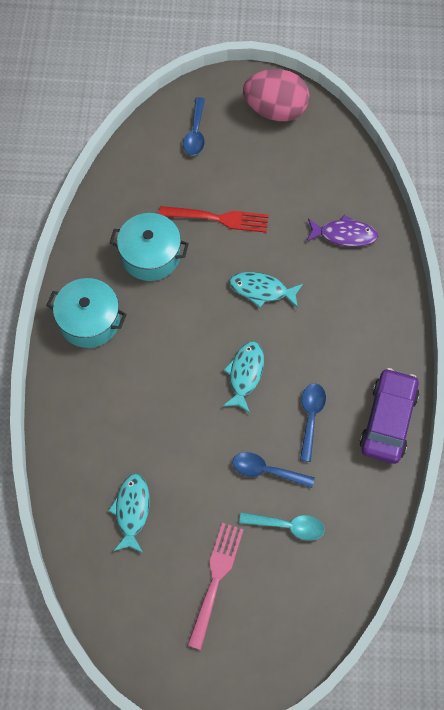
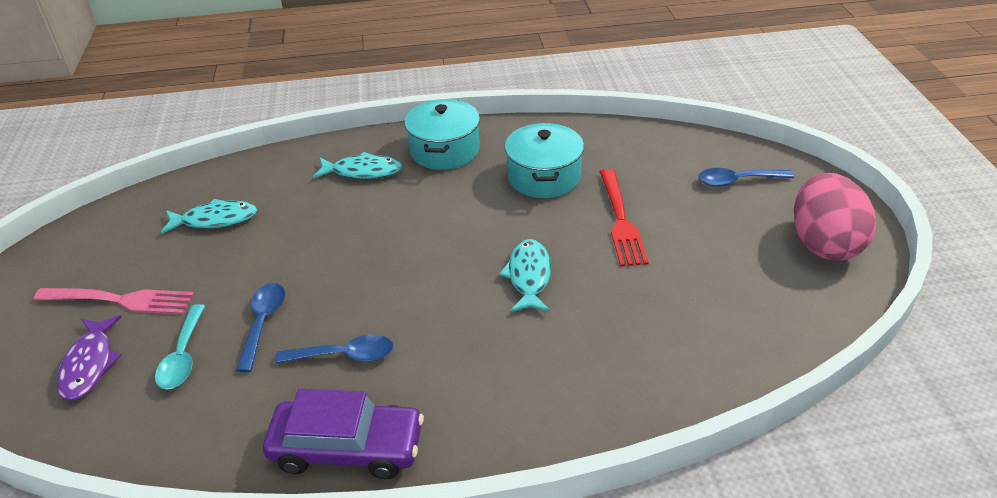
camera: 80 degrees right, 25 degrees down
turquoise fish [222,341,264,413] -> turquoise fish moved to [313,152,402,179]
purple fish [306,215,378,247] -> purple fish moved to [57,315,122,401]

